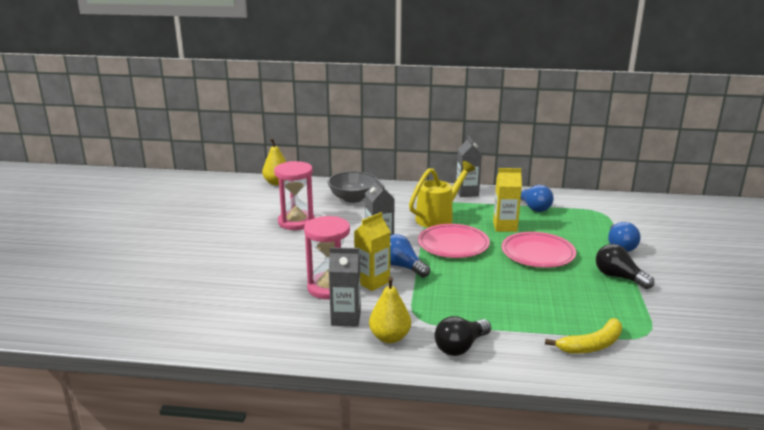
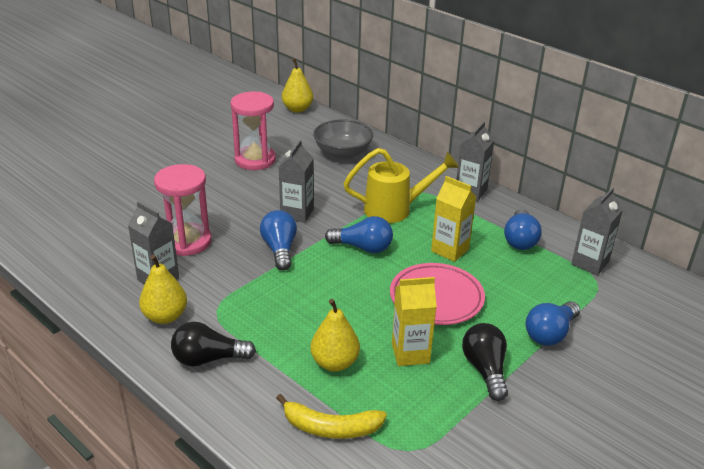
camera: 35 degrees right, 10 degrees up
yellow carton [354,212,390,291] -> yellow carton moved to [392,277,437,366]
pink plate [418,224,490,258] -> blue light bulb [325,216,393,253]
none -> yellow pear [310,299,360,372]
none -> grey carton [571,187,623,275]

